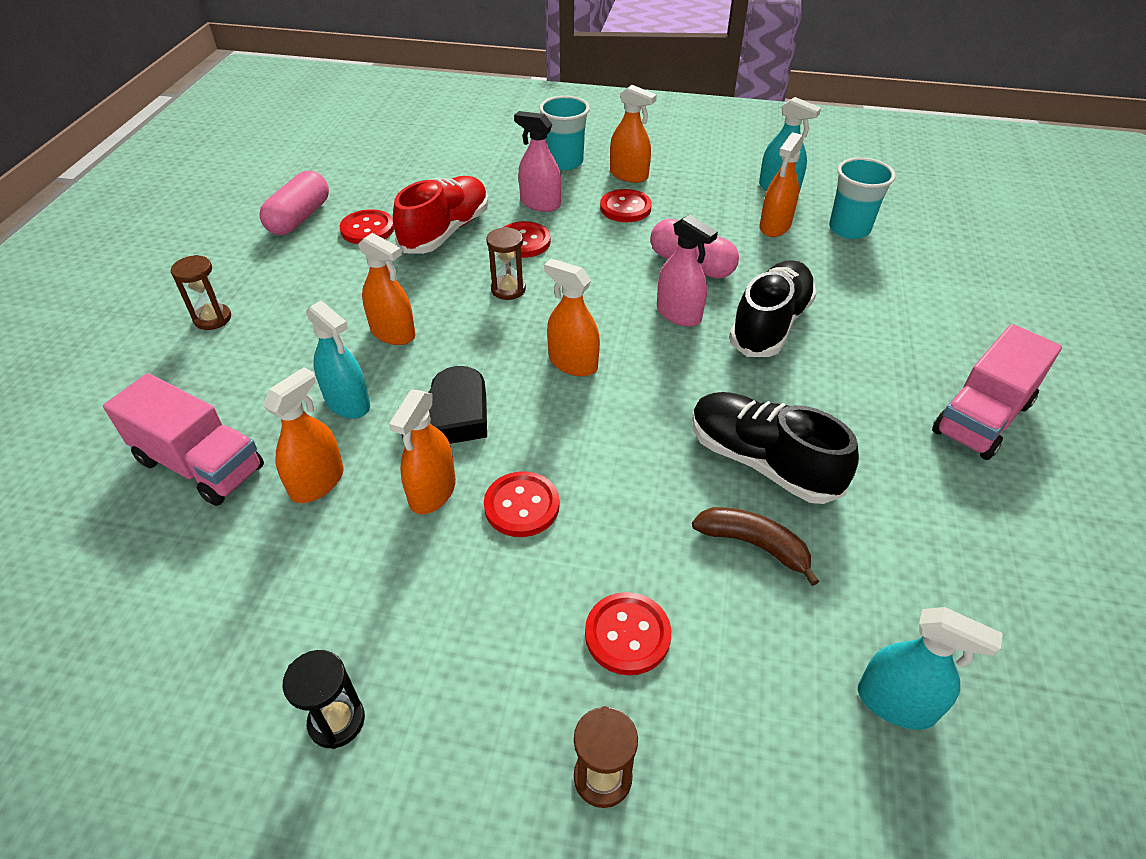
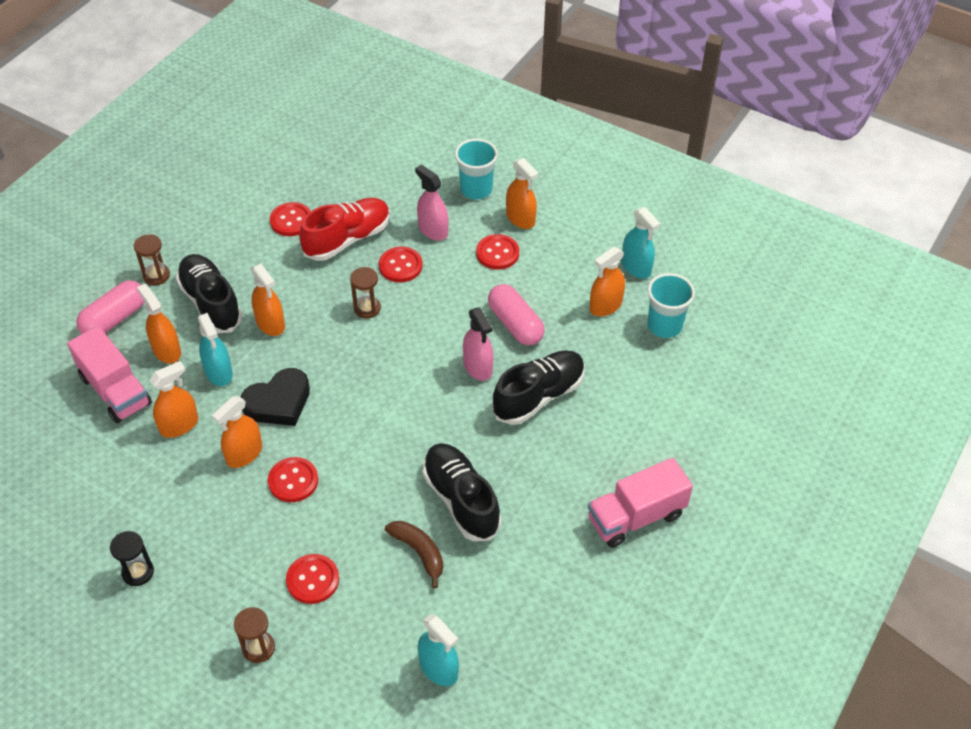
camera: 20 degrees right, 5 degrees up
pink capsule [259,171,329,235] -> pink capsule moved to [76,280,144,334]
orange spray bottle [544,259,600,376] -> orange spray bottle moved to [137,284,181,364]
none -> black shoe [176,254,243,333]

